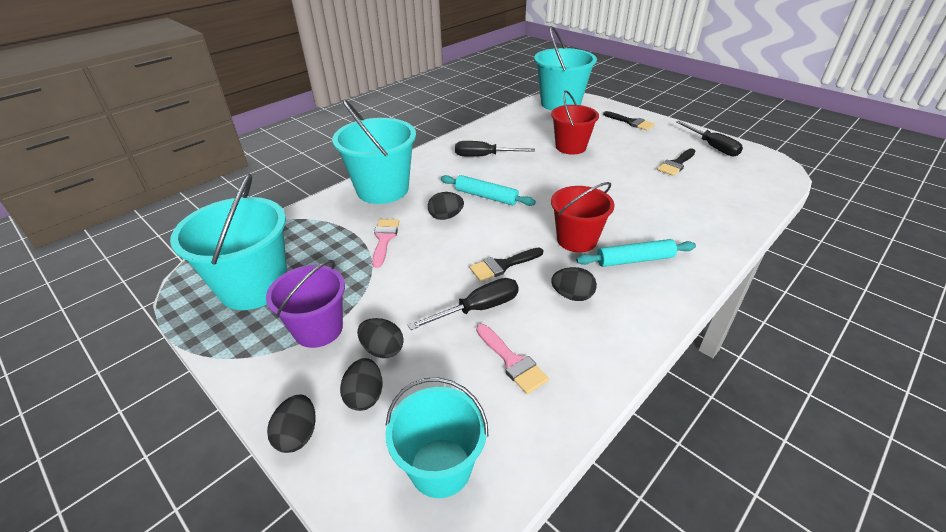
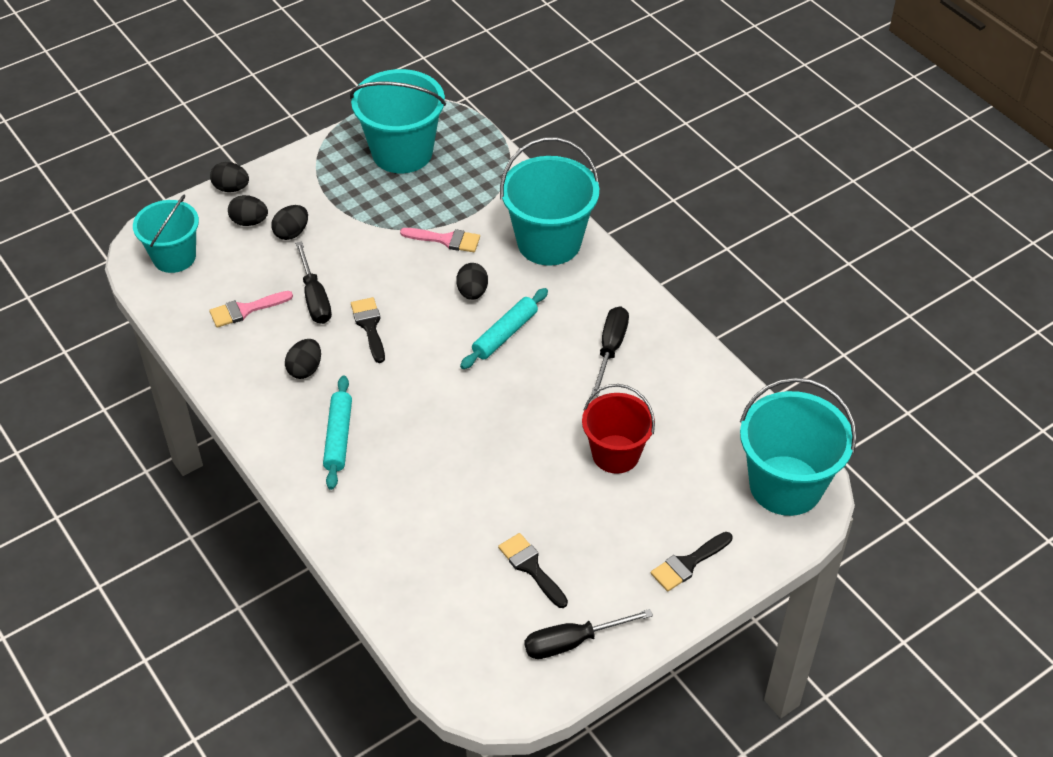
camera: 100 degrees right, 10 degrees up
purple bucket [266,260,345,348] -> none
red bucket [551,182,615,253] -> none

